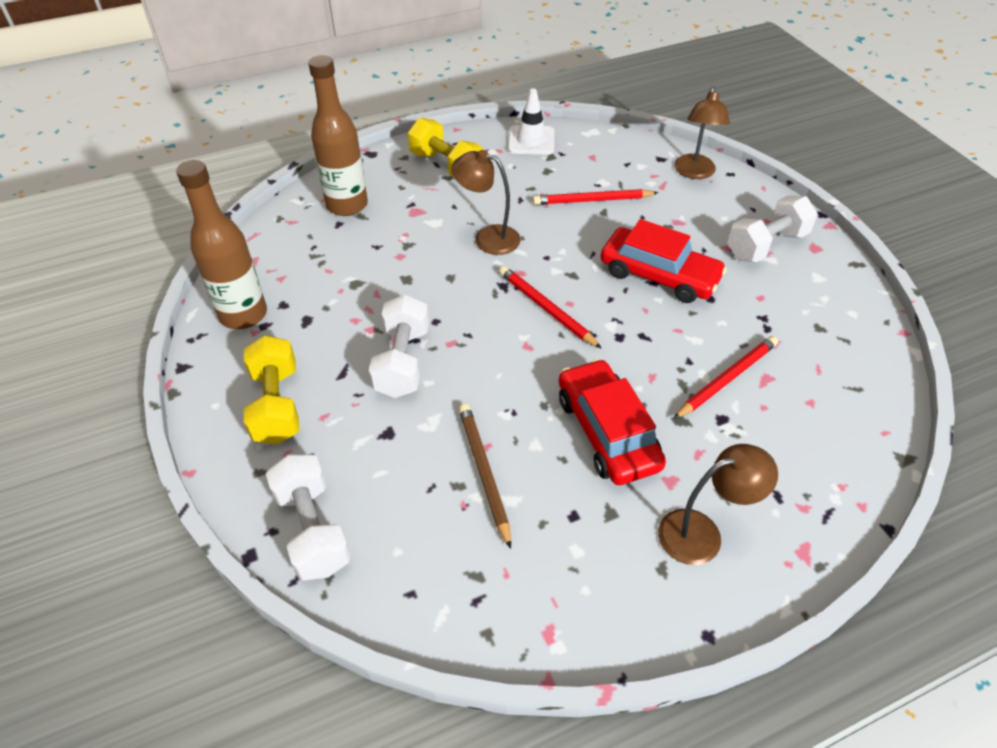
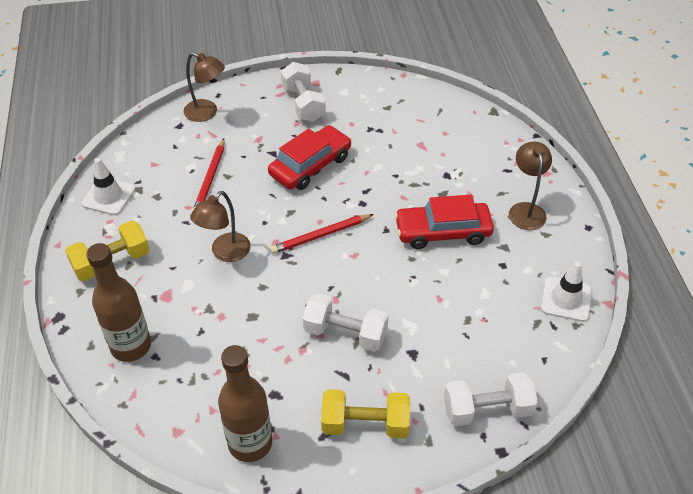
camera: 75 degrees left, 0 degrees up
brown pencil [459,403,511,549] -> none
red pencil [673,336,778,419] -> none
none -> white traffic cone [541,261,592,322]

